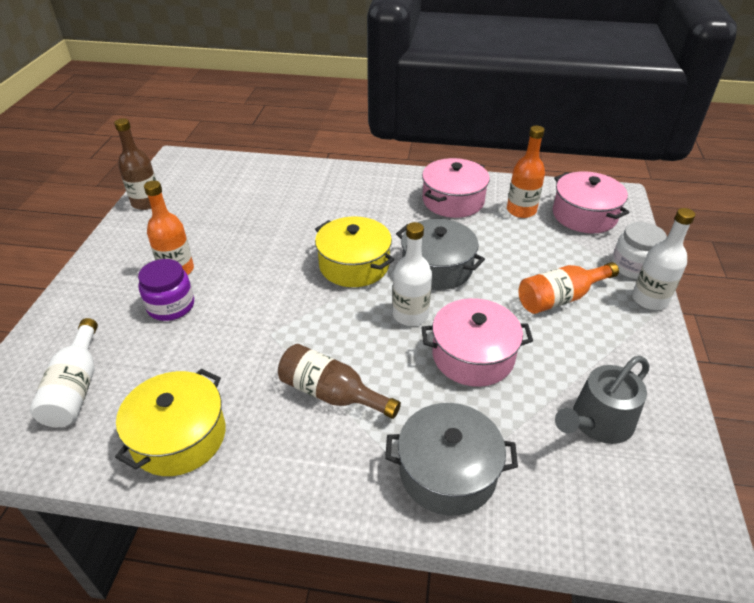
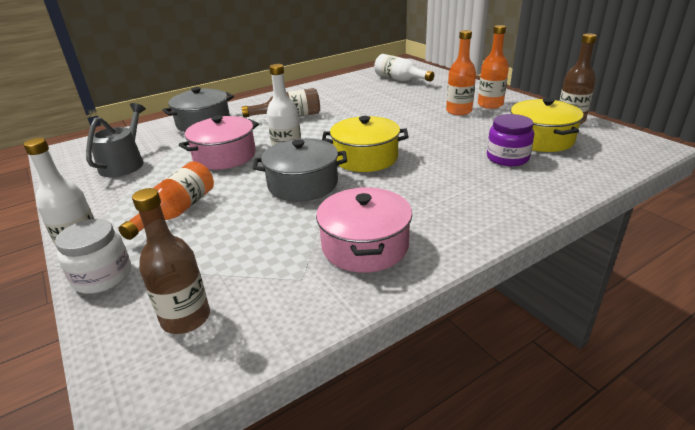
camera: 140 degrees right, 10 degrees down
yellow pot [115,369,226,476] -> yellow pot moved to [511,98,584,152]
purple jar [138,259,194,321] -> purple jar moved to [487,114,534,166]
orange bottle [507,126,545,218] -> orange bottle moved to [478,25,509,109]
pink pot [553,171,629,233] -> brown bottle [132,188,210,334]

